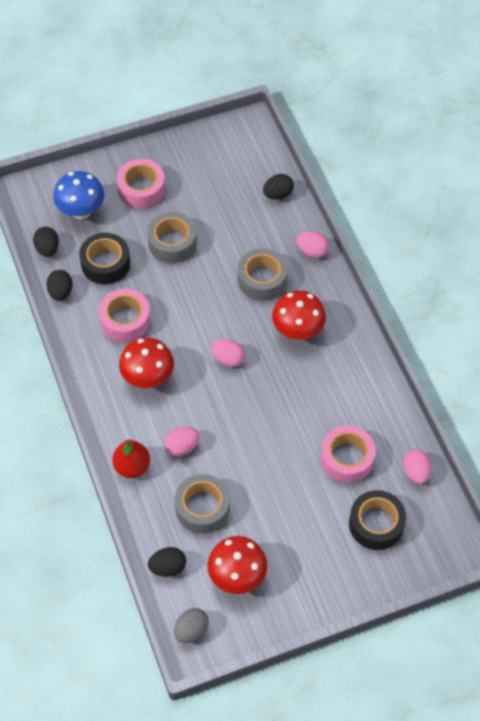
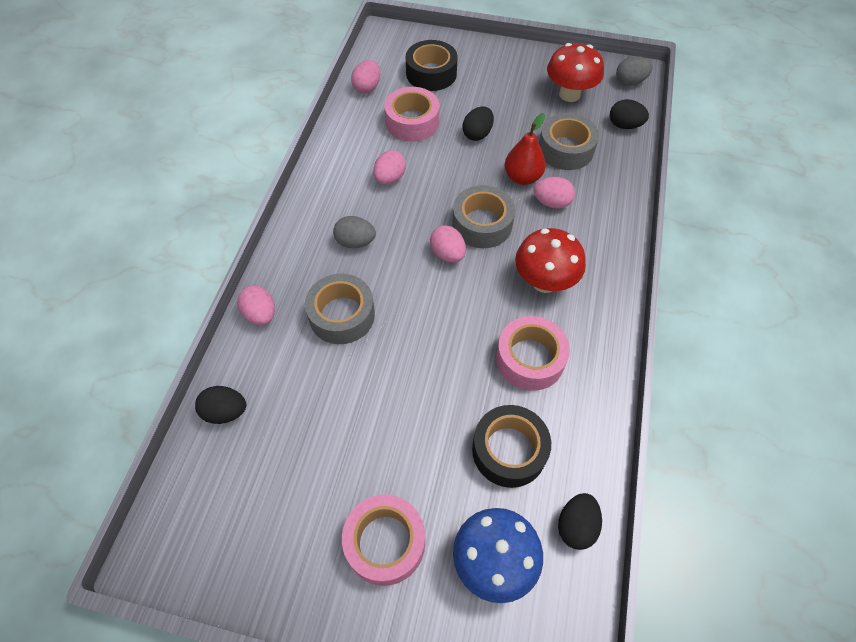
camera: 145 degrees left, 0 degrees up
black egg [46,270,73,301] -> black egg moved to [462,107,494,141]
red pear [112,439,150,478] -> red pear moved to [504,113,546,185]
grey tape [147,212,197,263] -> grey tape moved to [452,185,515,248]
red mushroom [272,290,326,340] -> grey egg [333,216,376,248]
none -> pink egg [373,150,406,184]

